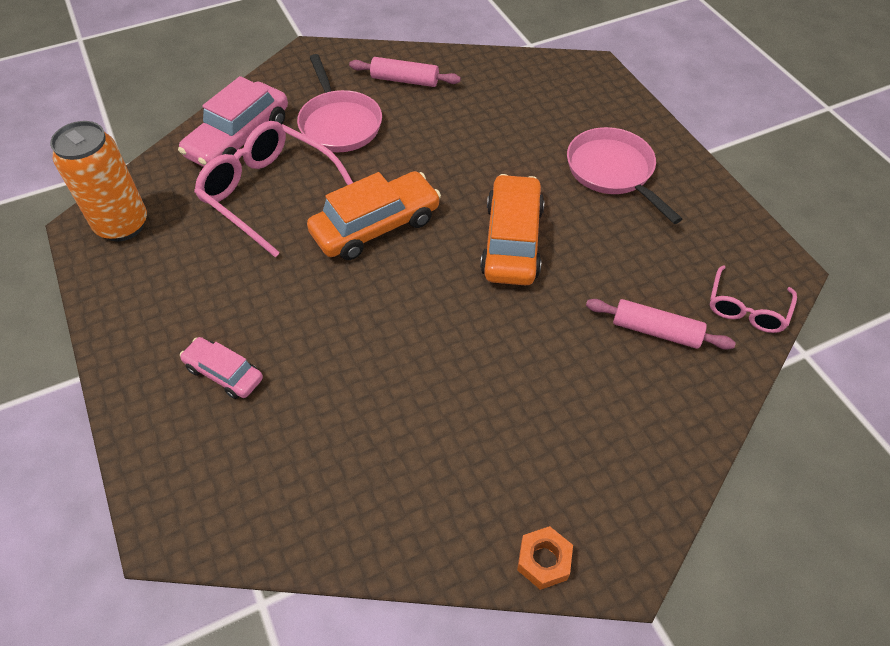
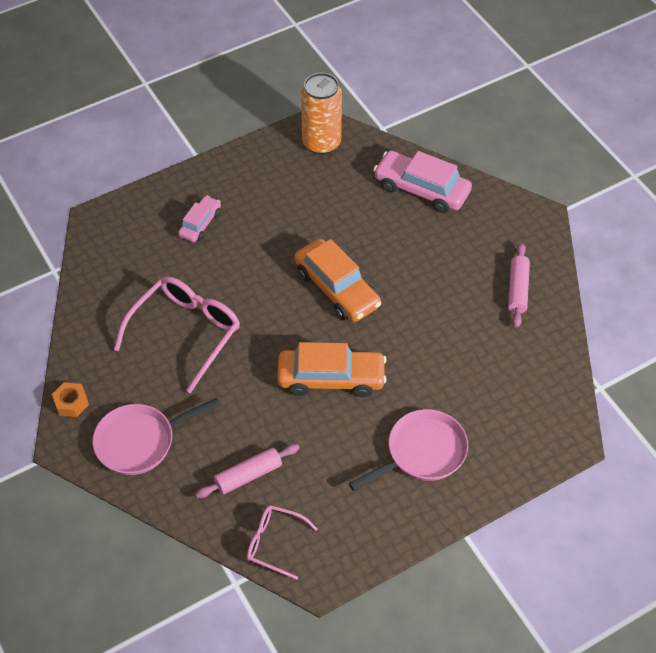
camera: 85 degrees right, 0 degrees up
pink glasses [194,121,353,257] -> pink glasses moved to [114,276,240,393]
pink pan [297,54,382,152] -> pink pan moved to [92,398,220,475]
pink rolling pin [586,299,736,350] -> pink rolling pin turned 45 degrees clockwise [195,444,300,498]

